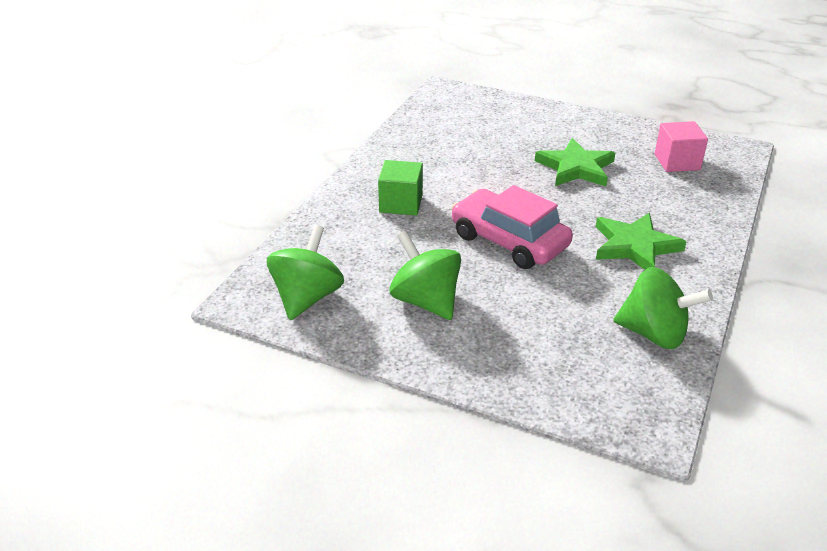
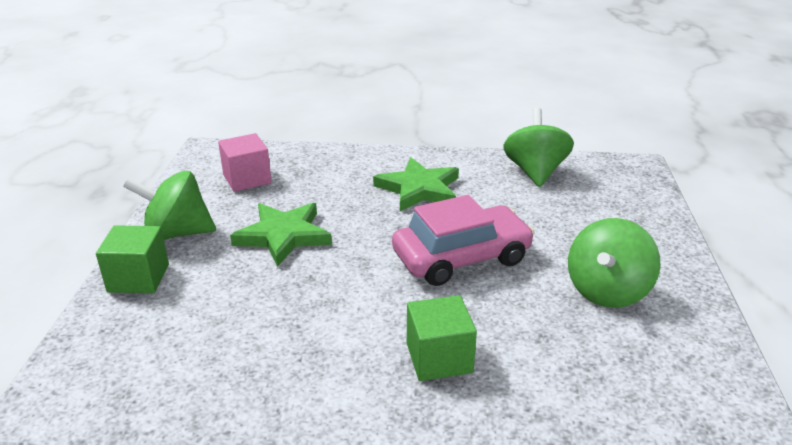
camera: 110 degrees left, 5 degrees down
green spinning top [267,225,344,320] -> green spinning top moved to [123,171,216,240]
pink car [451,185,573,269] -> pink car turned 135 degrees counterclockwise [392,195,535,286]
none -> green cube [96,225,169,293]

